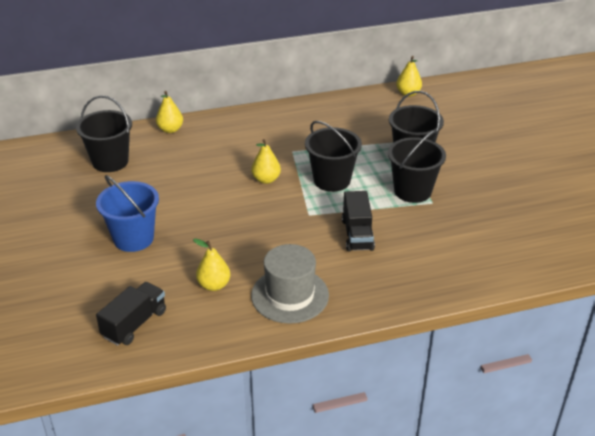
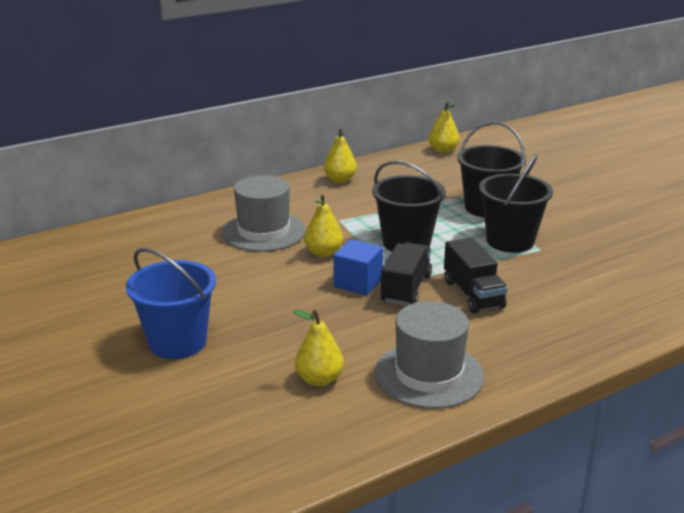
camera: 15 degrees left, 10 degrees down
black bucket [76,95,132,172] -> none
black truck [96,282,166,346] -> black truck moved to [380,242,432,306]
yellow pear [156,91,183,133] -> yellow pear moved to [324,128,357,183]
none -> grey hat [222,175,306,252]
none -> blue cube [333,239,383,296]

